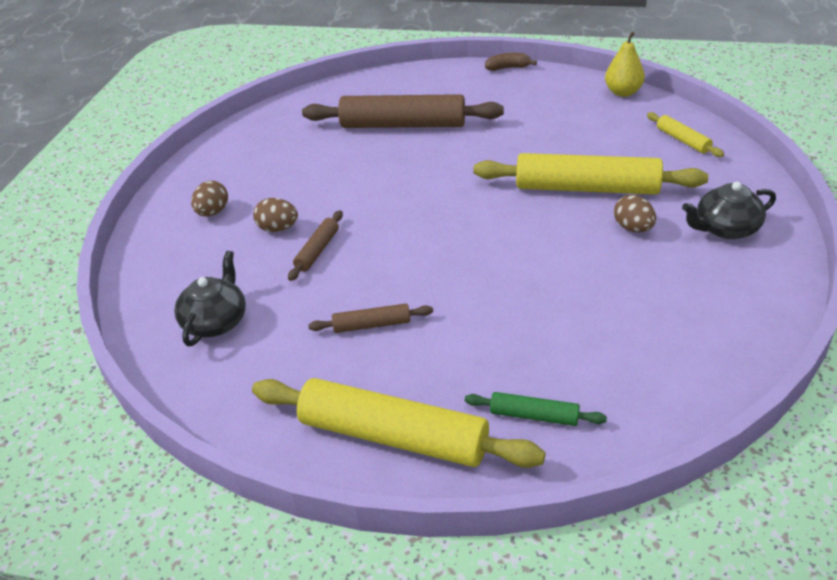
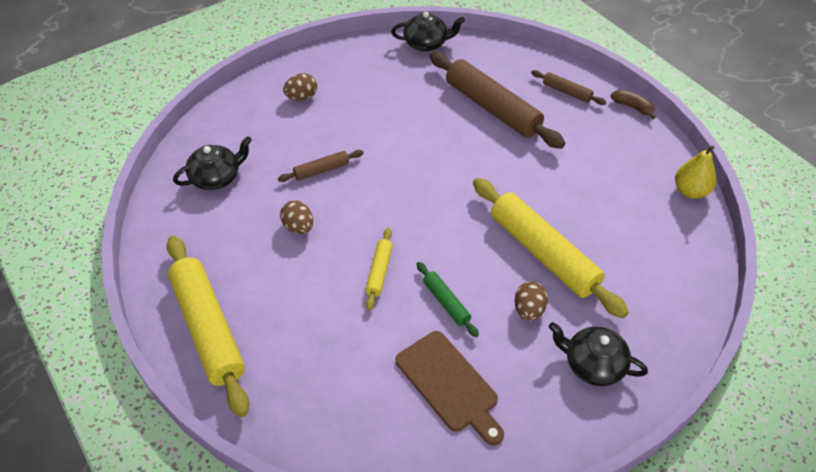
camera: 40 degrees right, 10 degrees up
brown egg [253,198,298,232] -> brown egg moved to [280,200,313,234]
brown rolling pin [308,304,433,333] -> brown rolling pin moved to [531,70,606,105]
green rolling pin [465,392,607,426] -> green rolling pin moved to [417,262,479,337]
yellow rolling pin [647,112,724,157] -> yellow rolling pin moved to [365,228,392,310]
none -> black teapot [391,11,465,52]
none -> brown cutting board [396,331,504,445]

